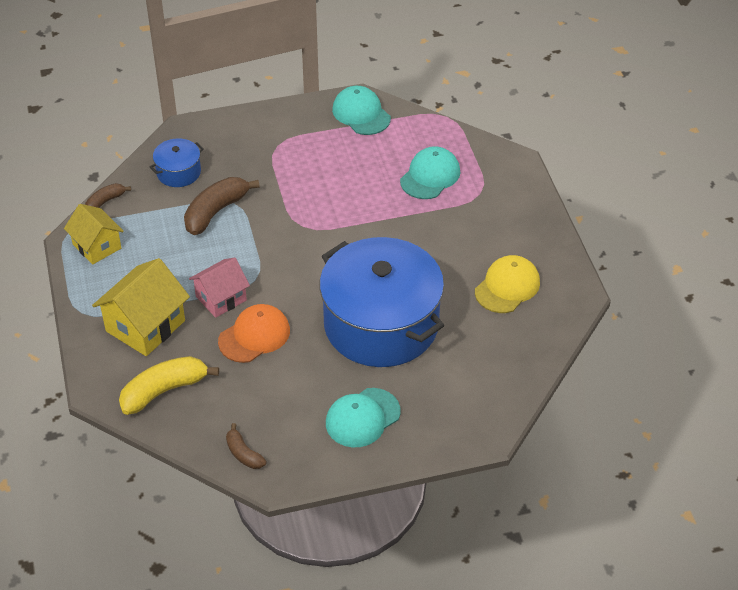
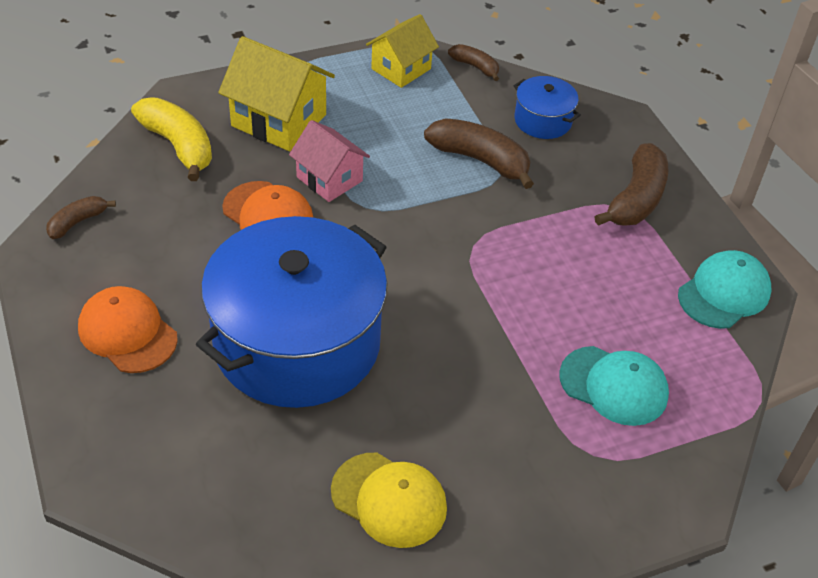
camera: 80 degrees right, 0 degrees up
turquoise cap [326,388,400,447] -> orange cap [78,286,178,373]
none -> brown banana [594,143,668,226]

